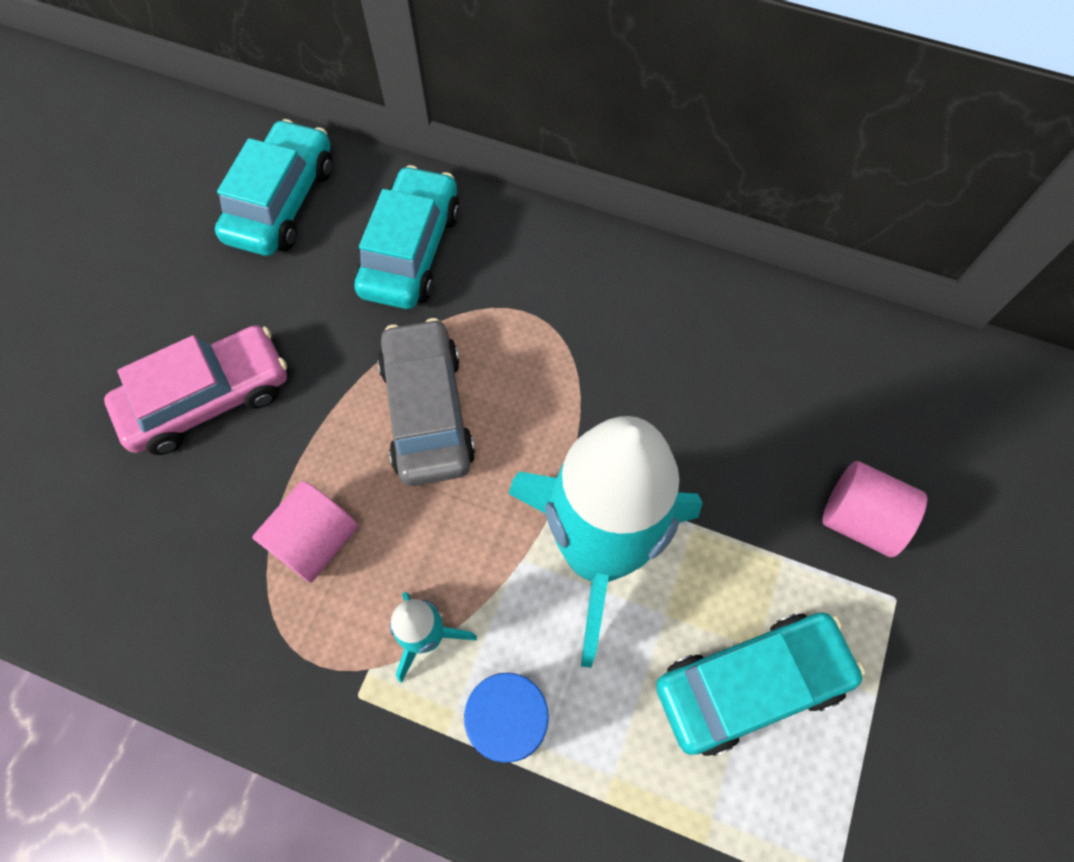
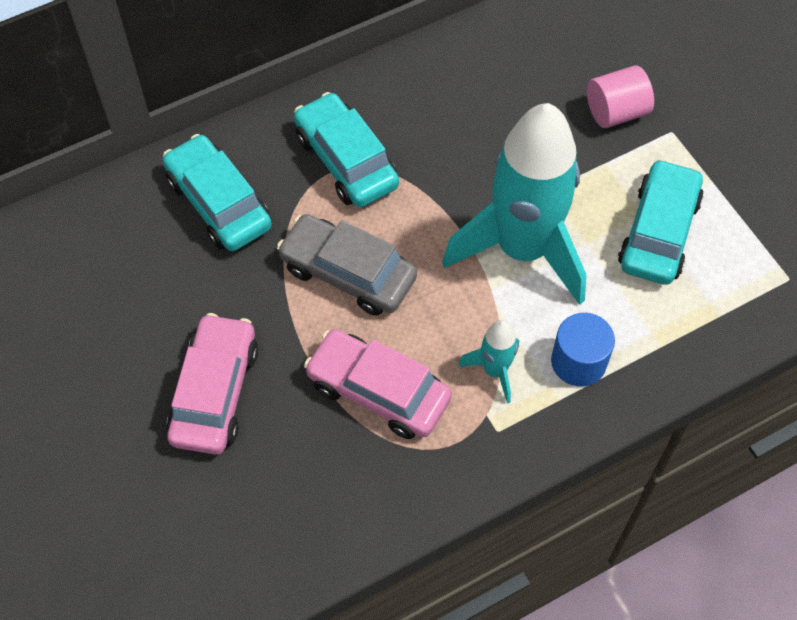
camera: 50 degrees left, 5 degrees down
turquoise car [215,119,333,256] -> turquoise car moved to [294,92,399,207]
pink cylinder [252,481,358,583] -> pink car [304,329,452,439]

